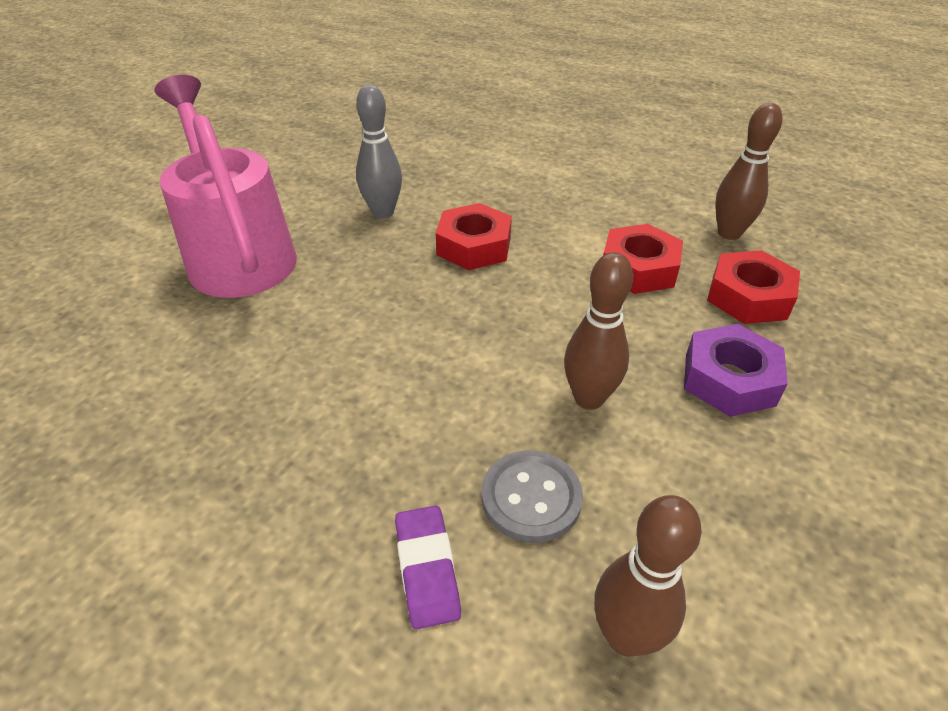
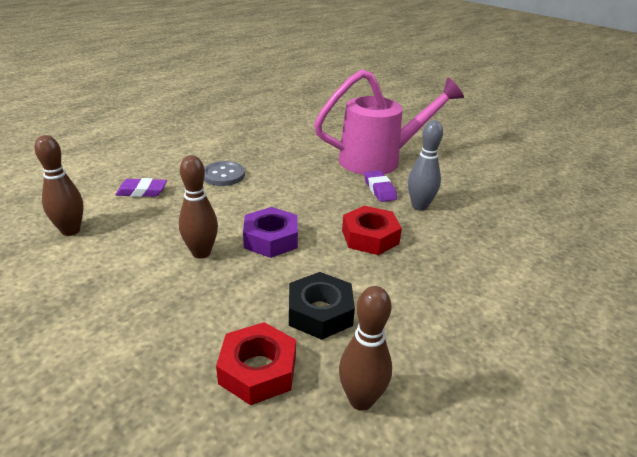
camera: 100 degrees right, 10 degrees down
grey button [482,450,583,543] -> grey button moved to [204,161,245,186]
red nut [603,224,683,294] -> black nut [289,272,355,340]
purple nut [684,324,788,417] -> purple nut moved to [243,207,298,258]
none -> purple eraser [364,170,397,202]

